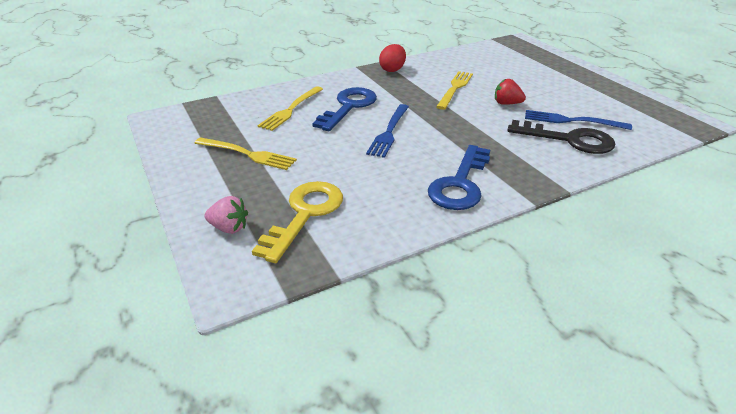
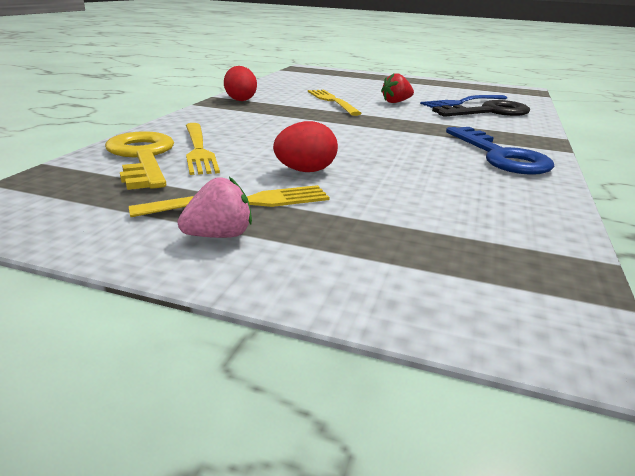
camera: 45 degrees left, 10 degrees down
pink strawberry [205,196,248,234] -> pink strawberry moved to [178,177,252,238]
yellow key [252,181,343,263] -> yellow key moved to [105,131,174,190]
blue key [312,87,377,131] -> none
blue fork [366,104,409,158] -> none
none -> red egg [273,121,338,172]

